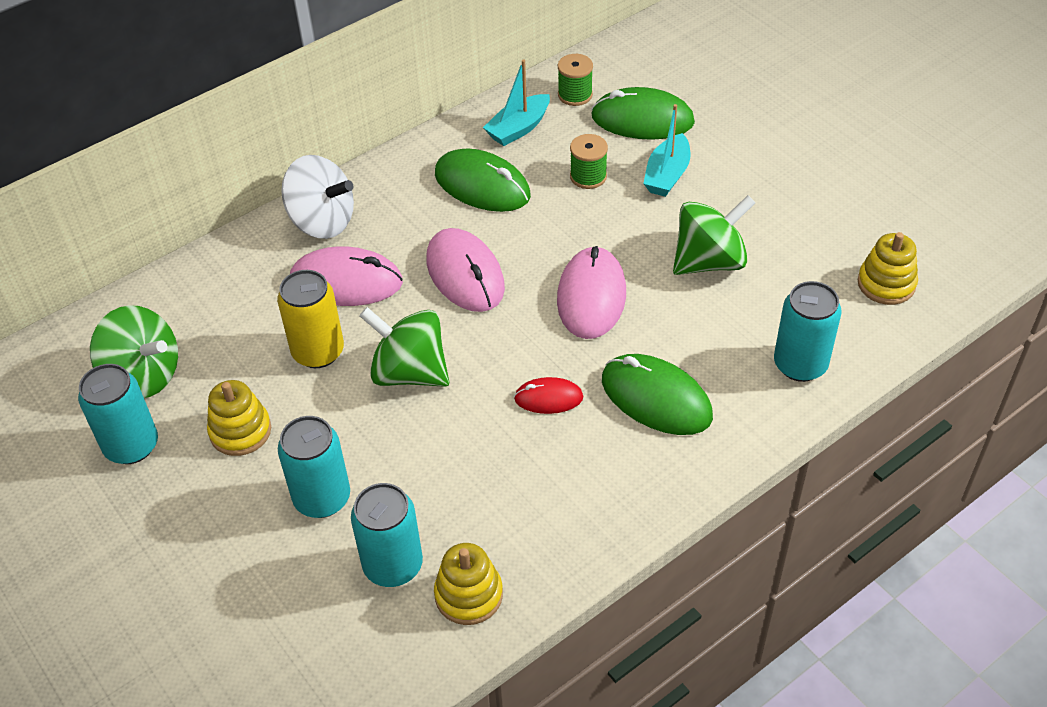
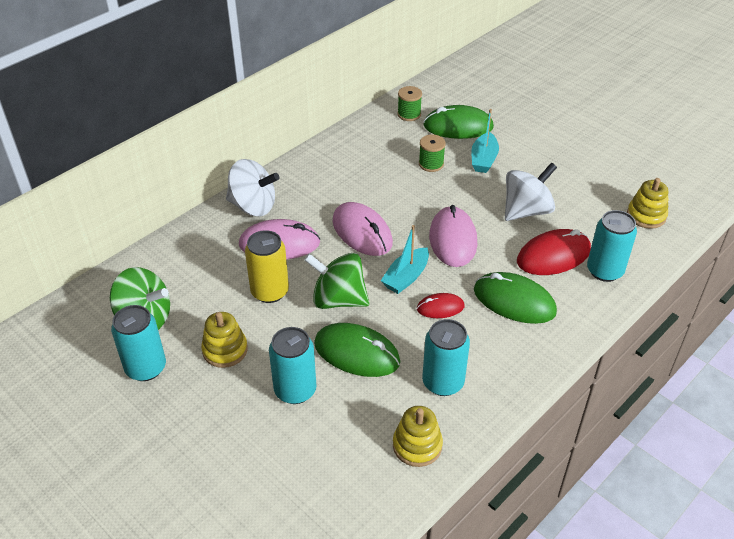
camera: 10 degrees left, 5 degrees down
turquoise can [351,483,423,587] -> turquoise can moved to [422,319,470,396]
green mouse [435,149,531,212] -> green mouse moved to [314,323,400,377]
turquoise boat [483,60,550,146] -> turquoise boat moved to [381,225,429,294]
green spinning top [673,195,755,275] -> white spinning top [505,162,557,221]
none -> red mouse [517,229,591,275]

